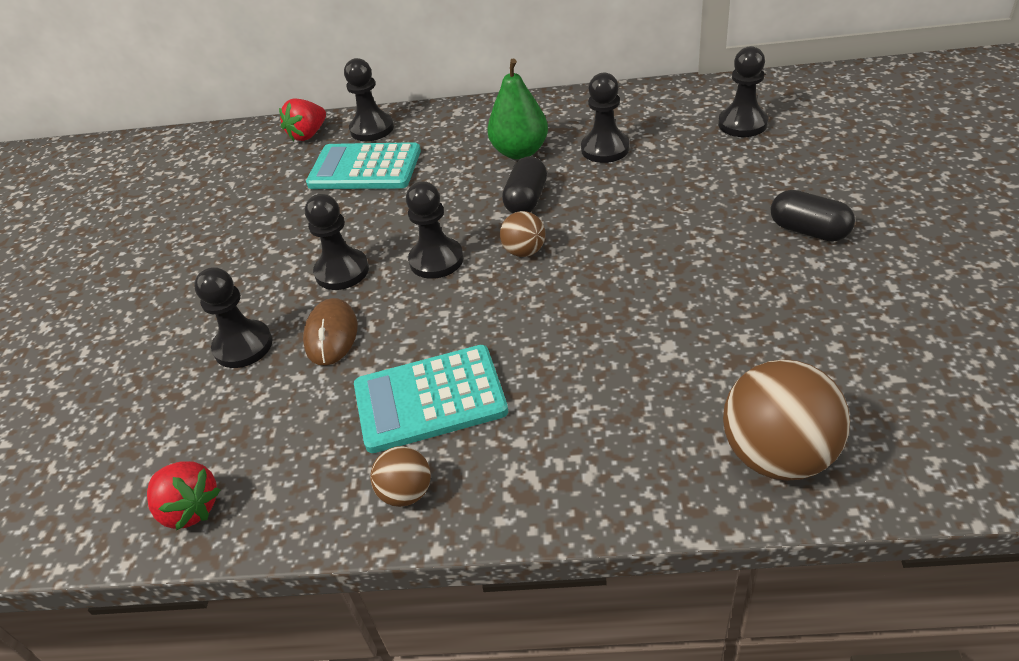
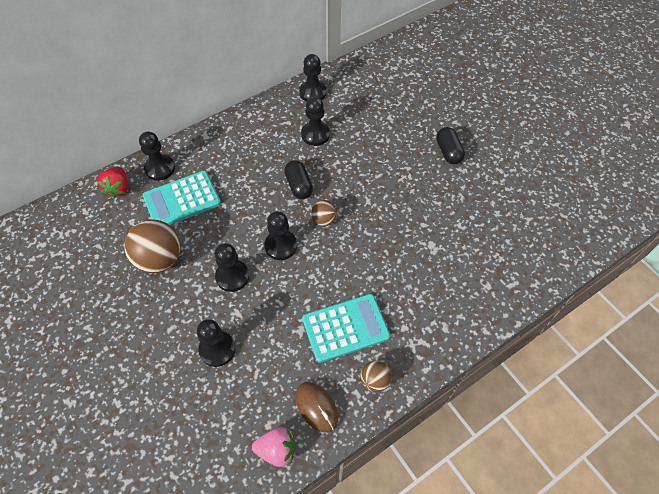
camera: 40 degrees left, 15 degrees up
red strawberry [147,461,220,531] -> pink strawberry [252,427,295,467]
brown mouse [303,298,358,366] -> brown mouse moved to [295,382,338,433]
turquoise calculator [354,345,508,453] -> turquoise calculator turned 150 degrees counterclockwise [302,294,390,363]
green pear [487,58,548,159] -> none
black pawn [718,46,768,137] -> black pawn moved to [299,54,327,102]
brown ball [723,359,850,481] -> brown ball moved to [124,220,181,273]
black capsule [771,190,855,242] -> black capsule turned 75 degrees clockwise [436,127,465,164]

